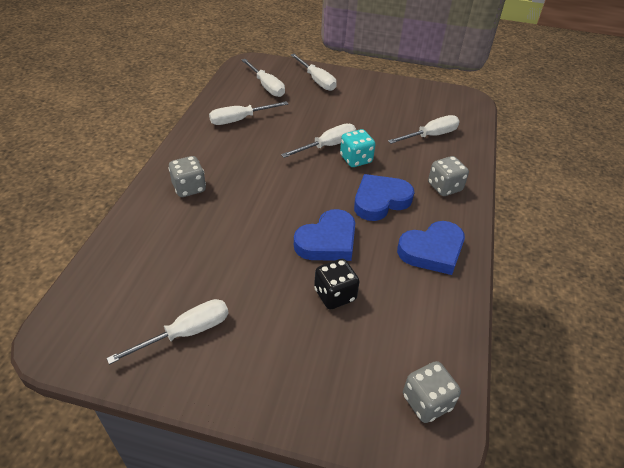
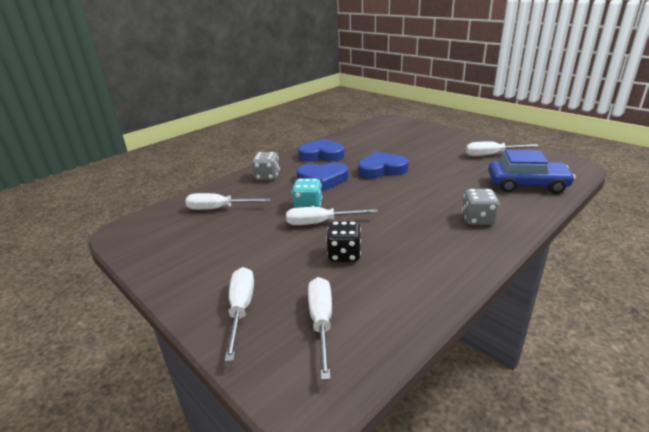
camera: 145 degrees left, 15 degrees down
white screwdriver [209,101,288,125] -> none
black dice [314,259,359,309] -> black dice moved to [326,221,361,262]
grey dice [403,361,461,423] -> none
none -> blue car [488,150,576,194]

